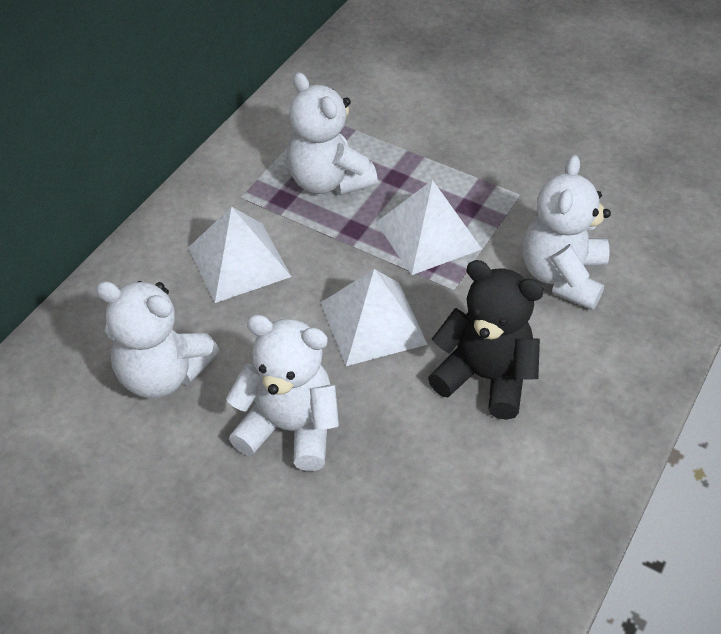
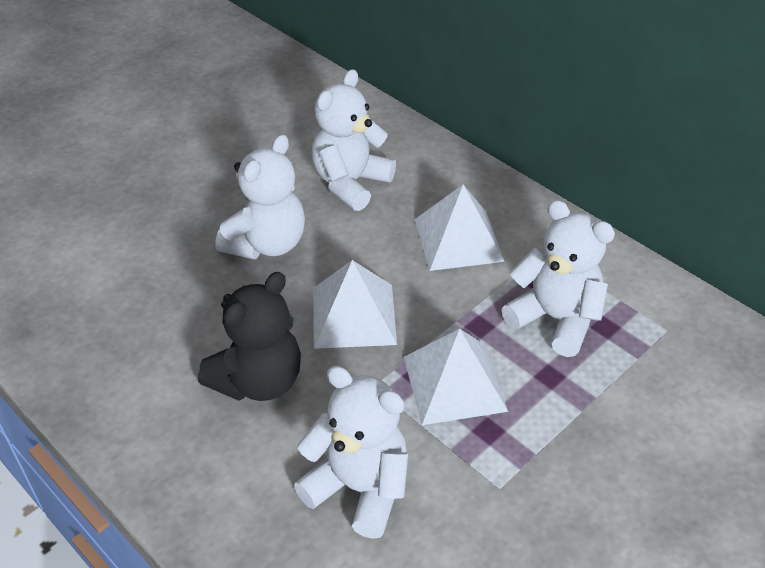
camera: 105 degrees right, 5 degrees down
white teddy bear [286,72,378,196] -> white teddy bear turned 60 degrees clockwise [502,200,615,357]

